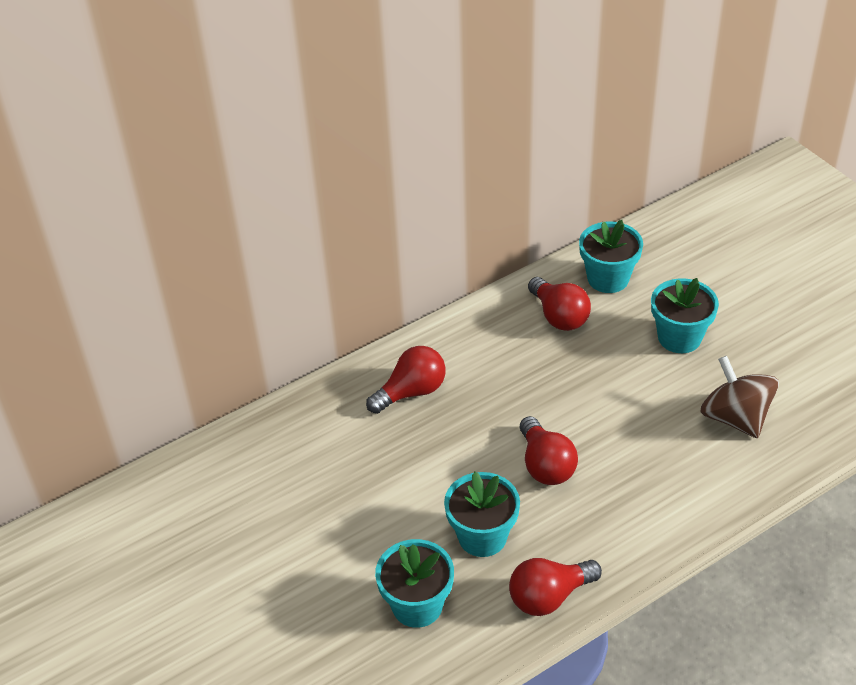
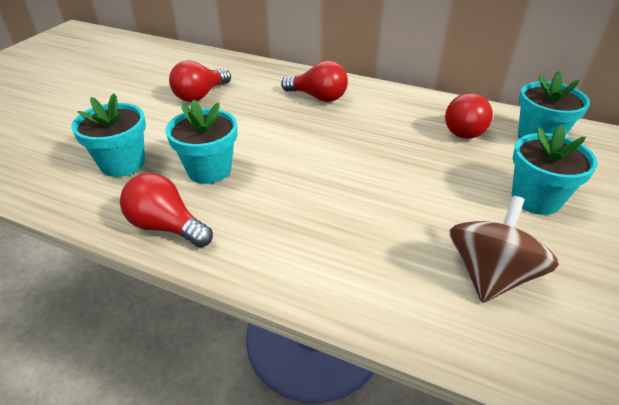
camera: 55 degrees right, 5 degrees down
red light bulb [520,416,578,485] -> red light bulb moved to [169,60,231,102]

